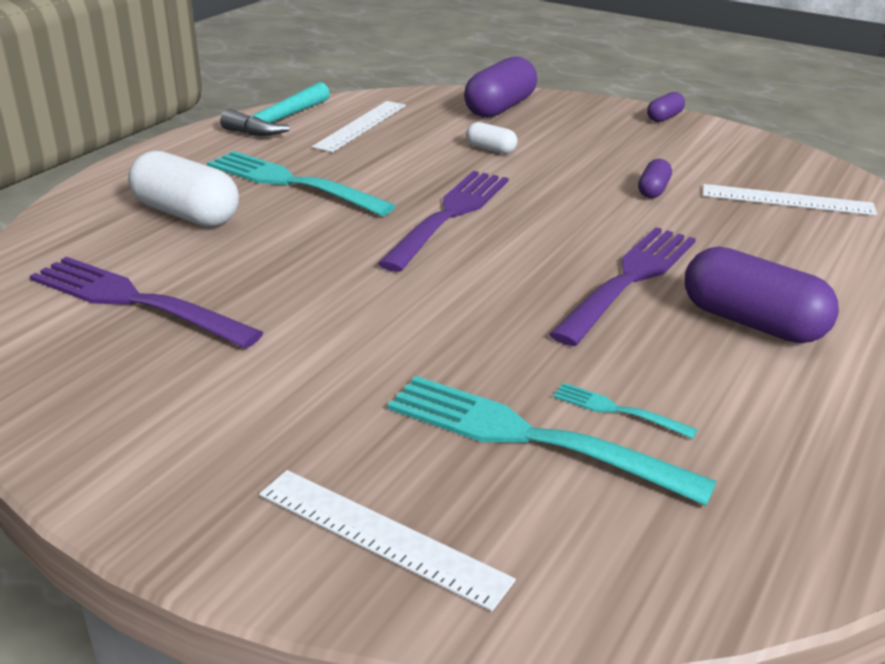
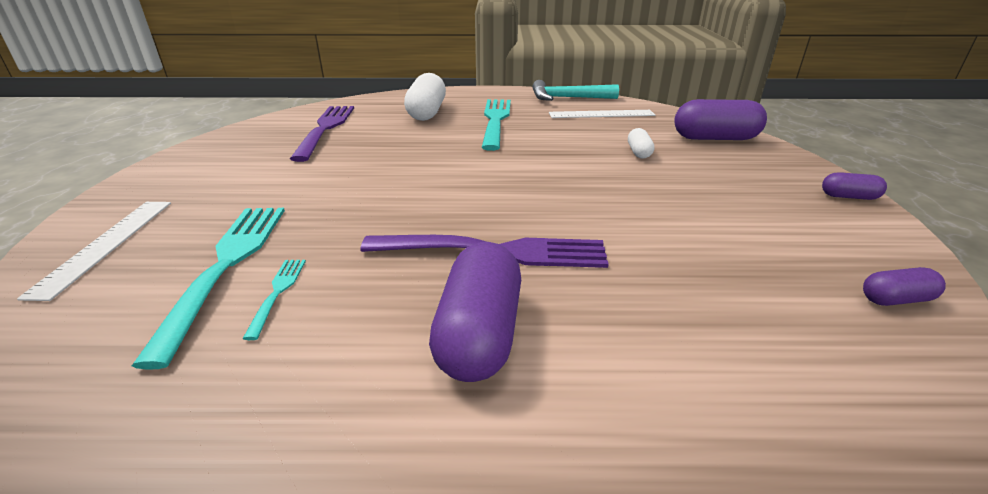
camera: 60 degrees right, 0 degrees up
purple fork [377,171,509,272] -> none
purple capsule [638,159,672,198] -> purple capsule moved to [863,267,946,306]
white ruler [703,184,877,216] -> none

